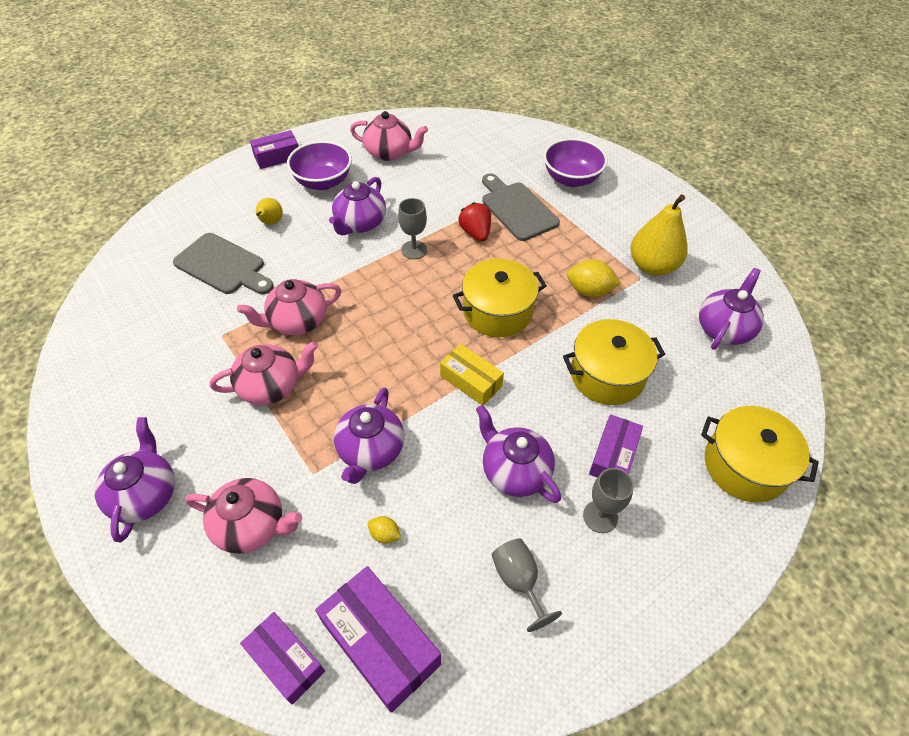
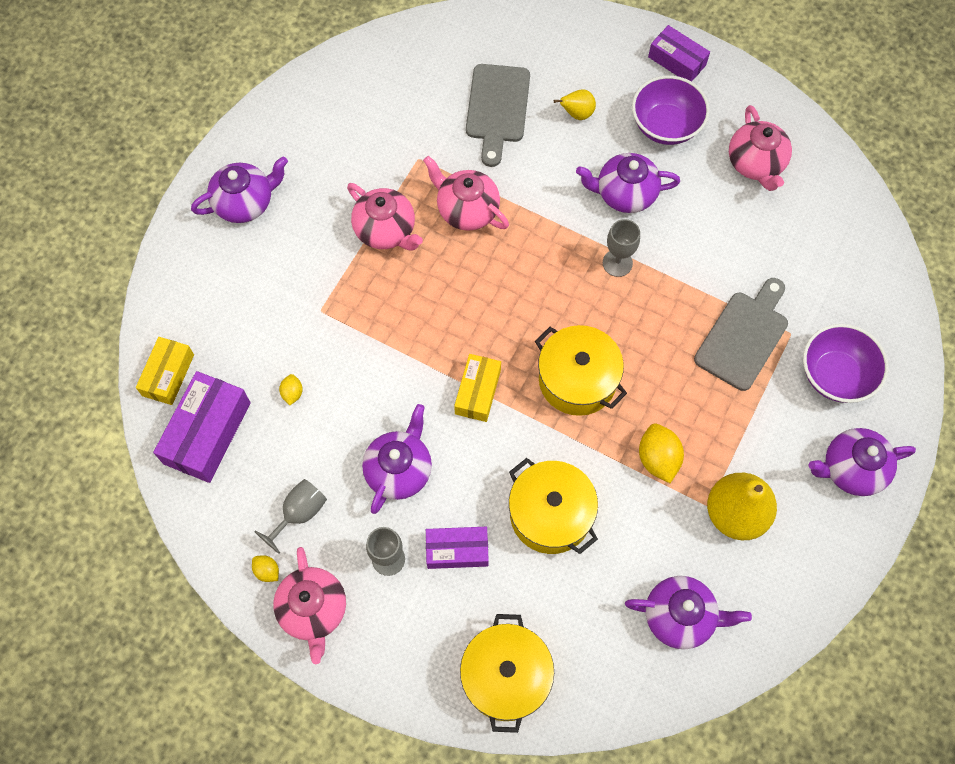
camera: 65 degrees right, 15 degrees up
pink teapot [185,478,302,554] -> pink teapot moved to [273,547,346,664]
purple box [240,612,325,705] -> yellow box [136,337,194,405]
purple teapot [334,387,405,484] -> purple teapot moved to [808,428,916,496]
red strawberry [459,202,491,241] -> none
none -> yellow lemon [252,555,279,582]

